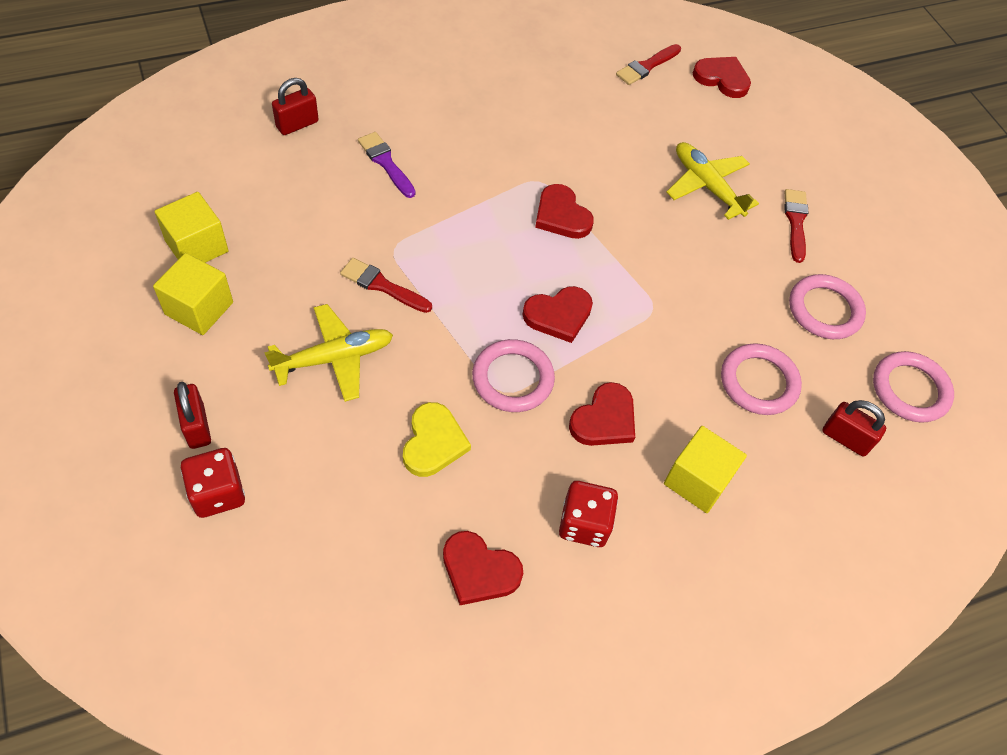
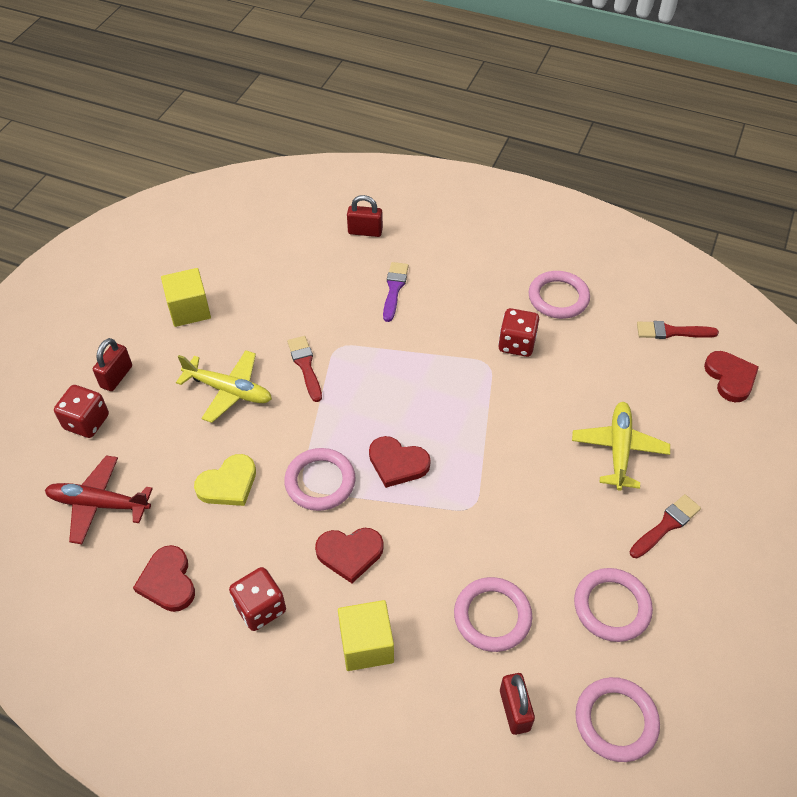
camera: 50 degrees right, 5 degrees down
yellow cube [154,192,229,263] -> none
red heart [535,184,594,239] -> none
none -> red plane [45,455,153,544]
none -> red dice [498,308,539,357]
none -> pink ring [529,271,590,319]

